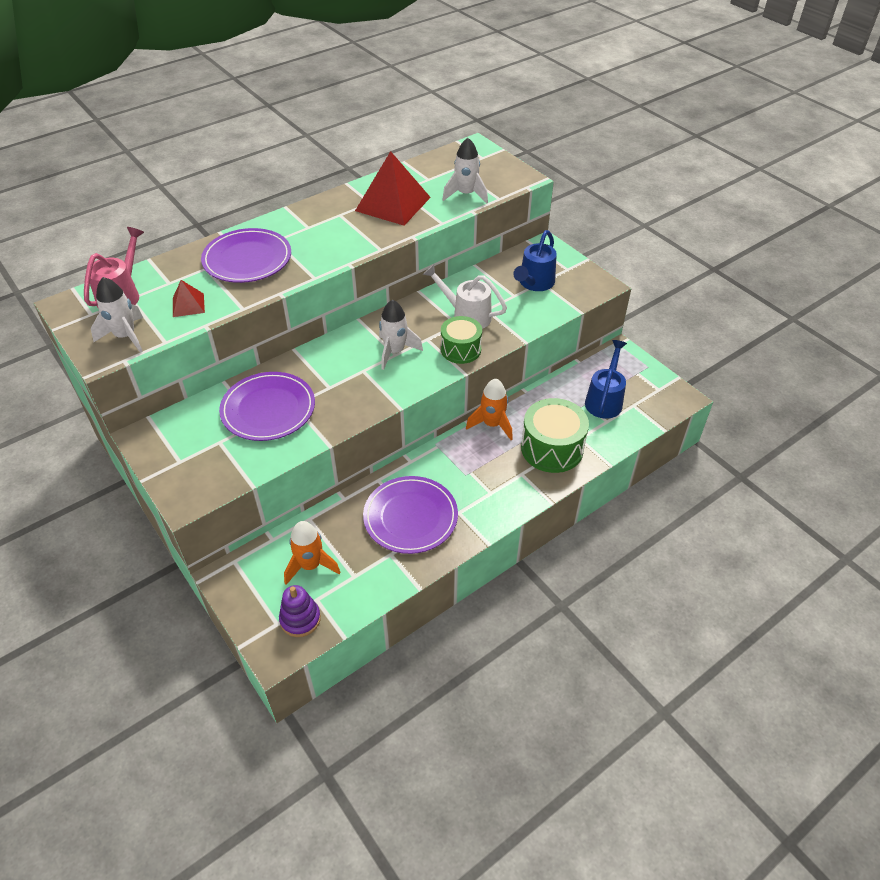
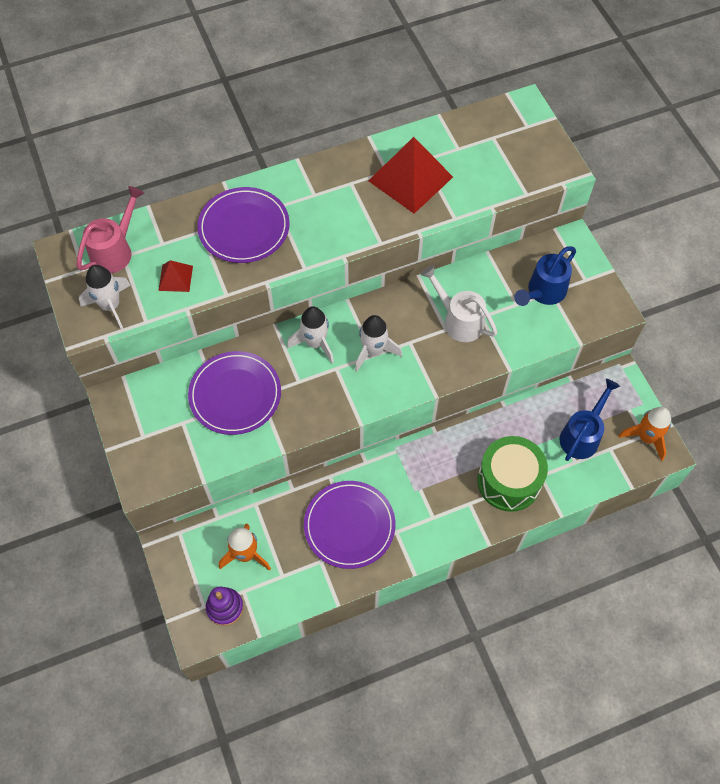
camera: 15 degrees right, 15 degrees up
green drum [441,316,482,364] -> none
white rocket [442,138,488,203] -> white rocket moved to [287,306,334,363]
orange rocket [466,379,513,440] -> orange rocket moved to [618,407,671,461]

